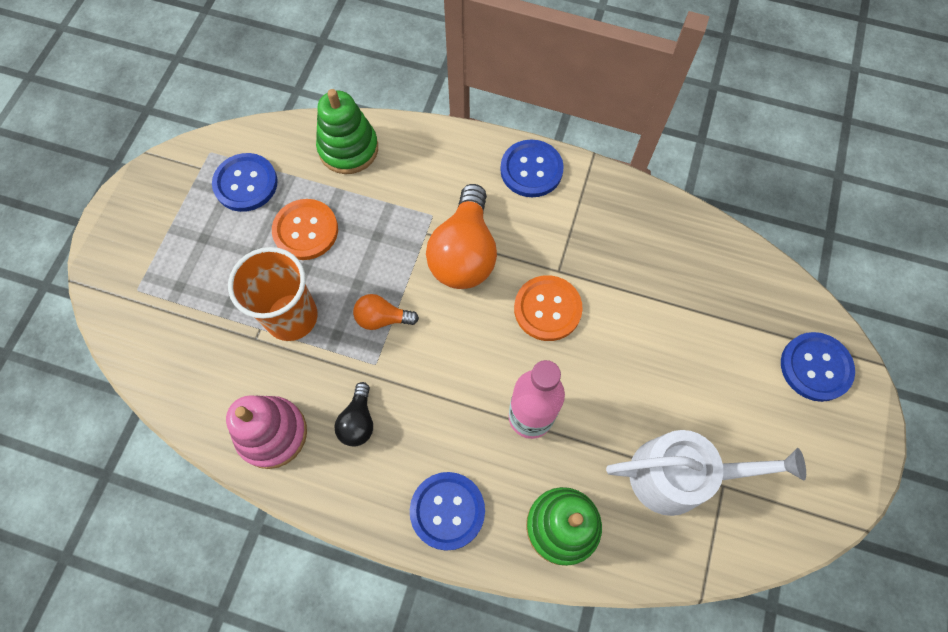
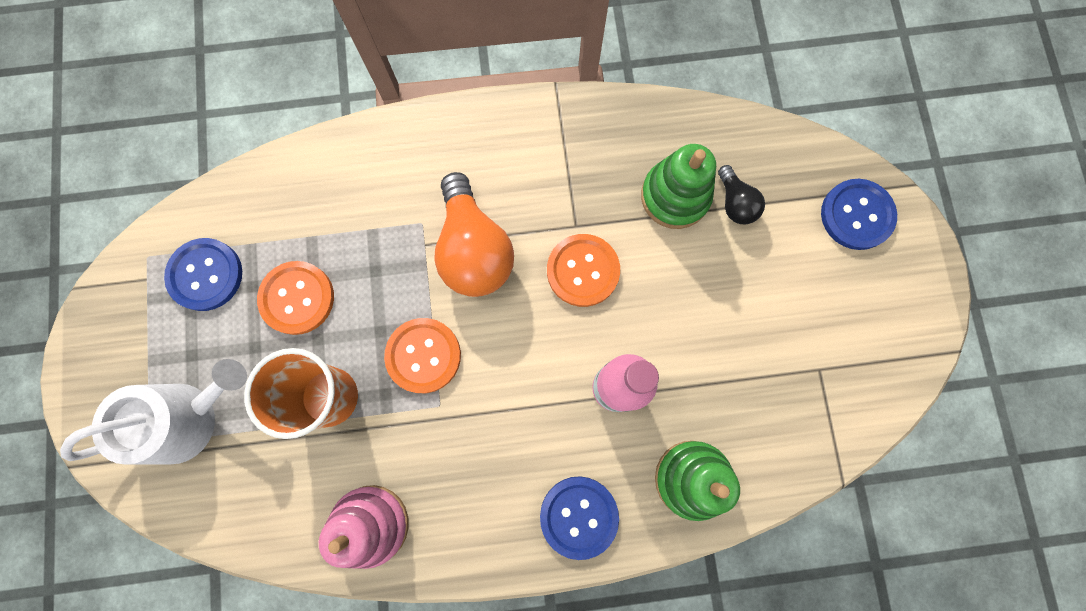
camera: 25 degrees left, 10 degrees up
green stacking toy [316,89,378,174] -> green stacking toy moved to [641,144,716,229]
black light bulb [334,382,373,446] -> black light bulb moved to [718,165,765,224]
orange light bulb [353,294,419,330] -> orange button [384,318,461,393]
blue button [500,139,564,197] -> none
white watering can [606,430,806,516] -> white watering can moved to [60,359,247,465]

